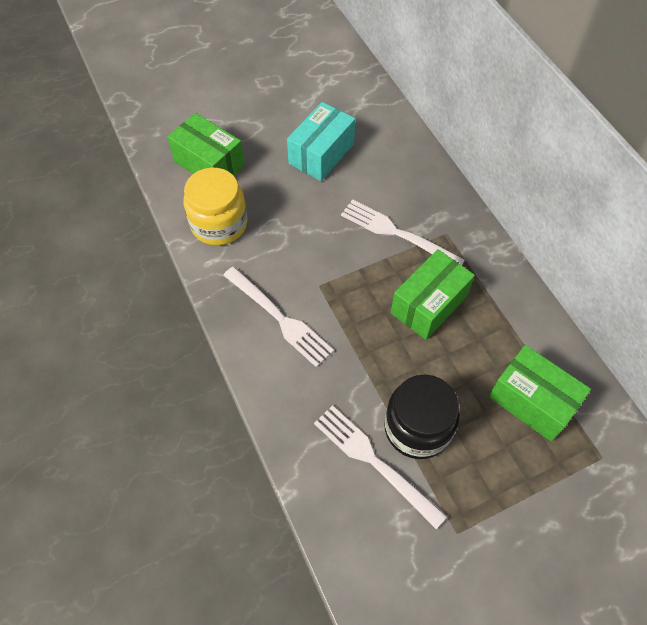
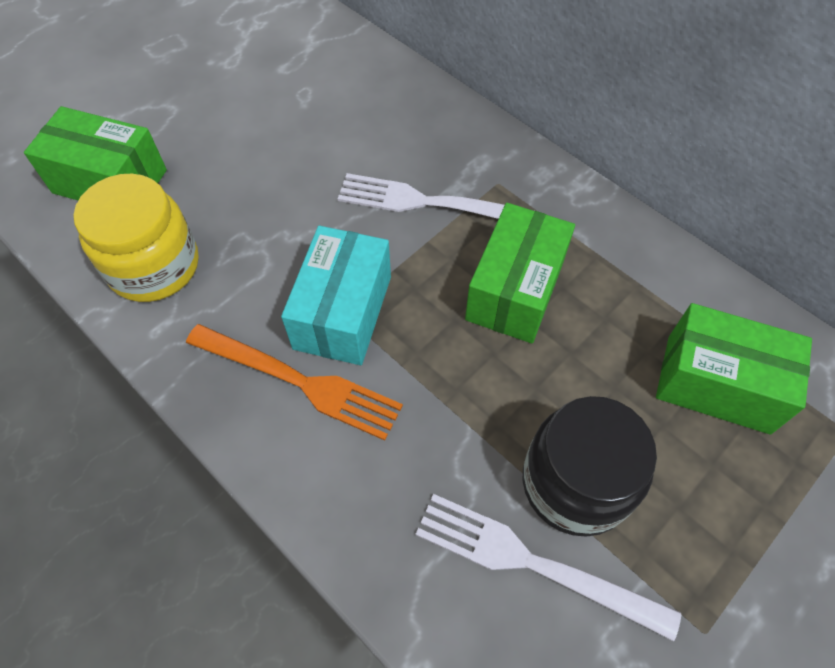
camera: 20 degrees left, 0 degrees up
white fork [223,267,334,367] -> orange fork [186,324,403,441]
turquoise box [287,102,355,181] -> turquoise box moved to [281,226,391,365]

